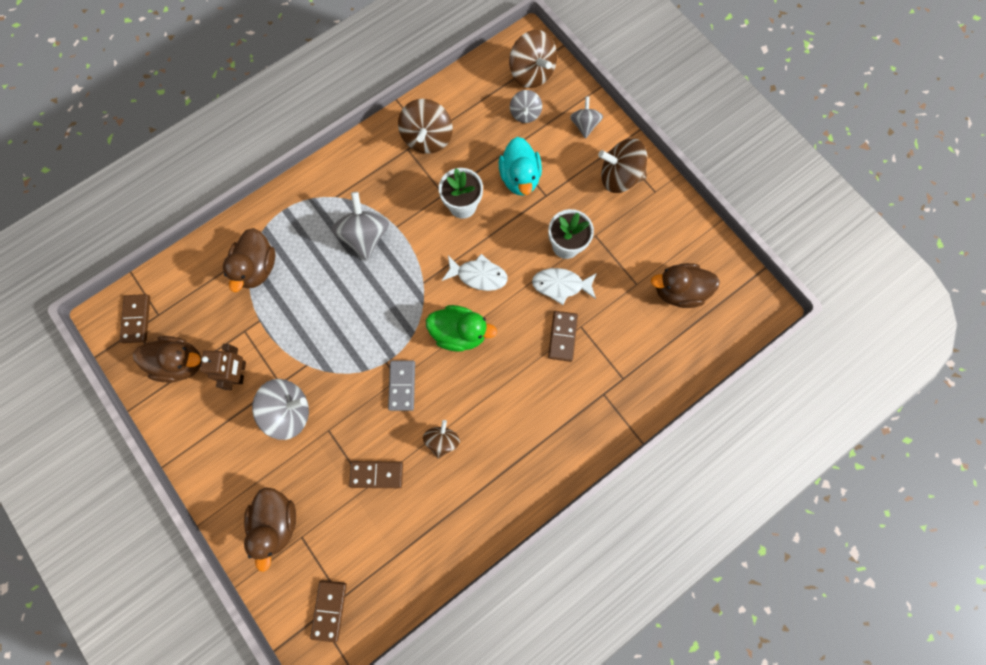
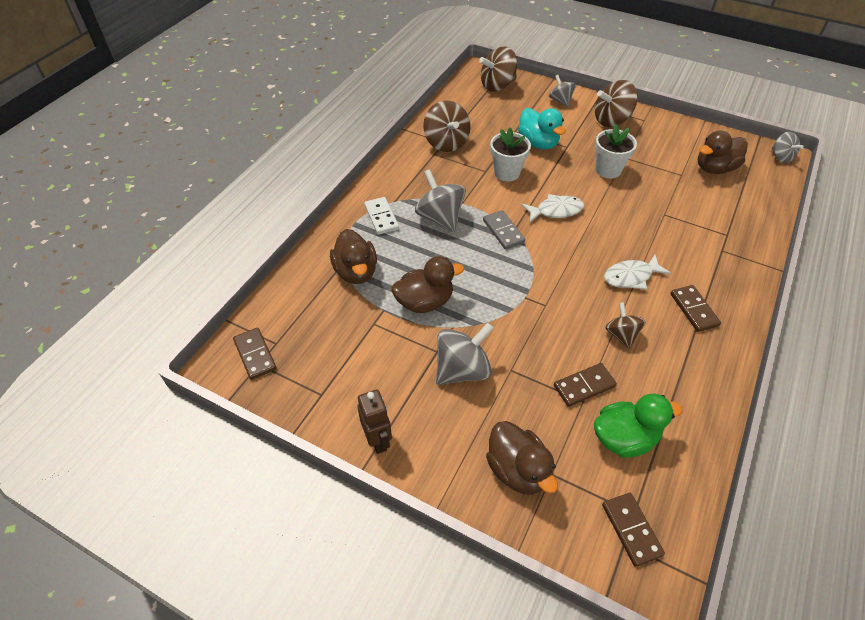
camera: 25 degrees left, 25 degrees down
brown duck [133,336,202,383] -> brown duck moved to [391,256,464,313]
brown robot [200,344,246,390] -> brown robot moved to [358,390,392,454]
grey domino [388,360,415,411] -> grey domino moved to [483,210,525,249]
green duck [426,305,497,352] -> green duck moved to [594,394,683,458]
brown spinning top [509,30,557,88] -> brown spinning top turned 120 degrees clockwise [479,46,517,92]
grey spinning top [510,90,542,123] -> grey spinning top moved to [772,132,804,163]
white fish [532,268,597,305] -> white fish moved to [604,255,671,290]
brown domino [548,311,578,362] -> brown domino moved to [671,285,721,332]
none -> white domino [364,197,399,235]

